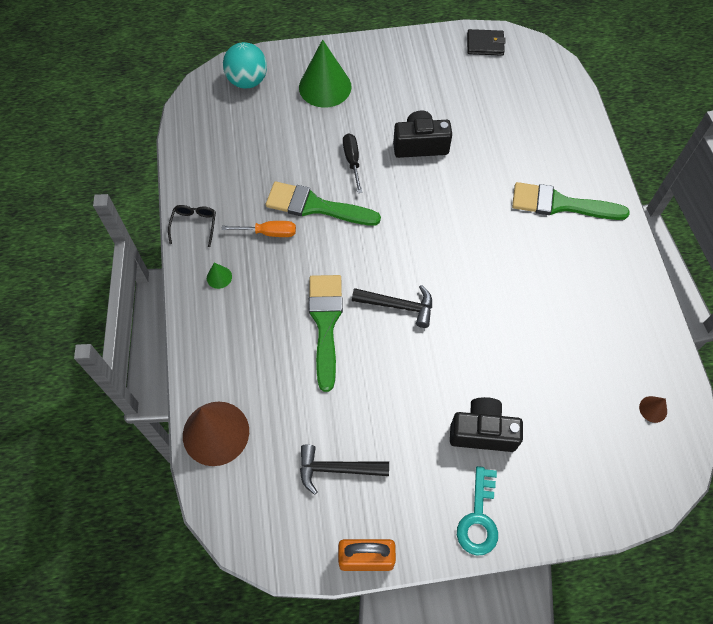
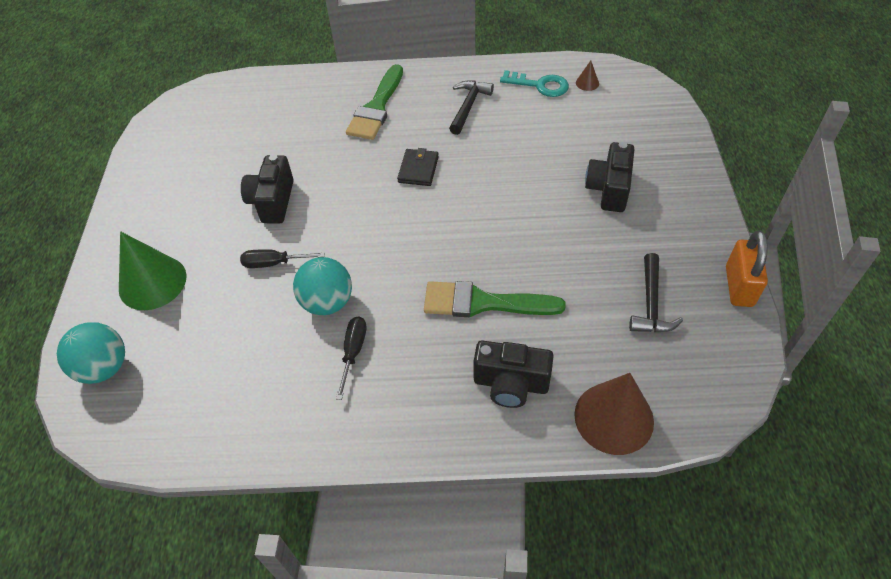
camera: 80 degrees left, 10 degrees down
black glasses [168,205,216,247] -> none
green cone [207,263,232,289] -> none
orange screwdriver [222,221,296,237] -> black screwdriver [336,316,366,400]
green brush [266,182,381,226] -> turquoise ball [293,257,352,315]
black hammer [352,285,432,328] -> black hammer moved to [449,81,494,135]
turquoise key [457,466,498,556] -> turquoise key moved to [500,70,569,97]
black wallet [467,29,506,56] -> black wallet moved to [397,148,439,186]
none -> black camera [473,340,554,408]

